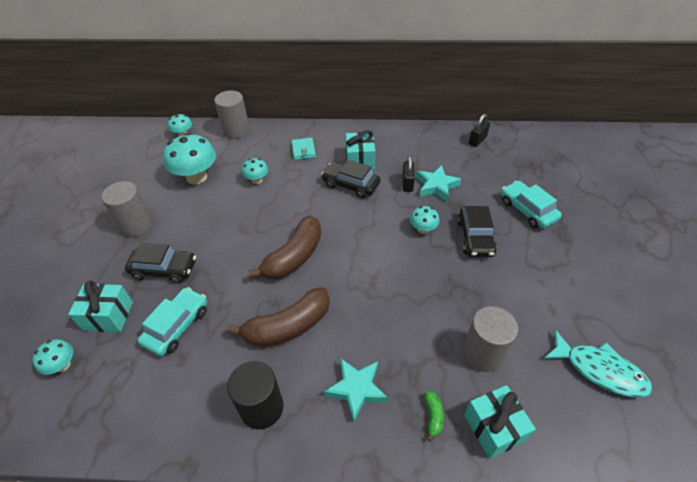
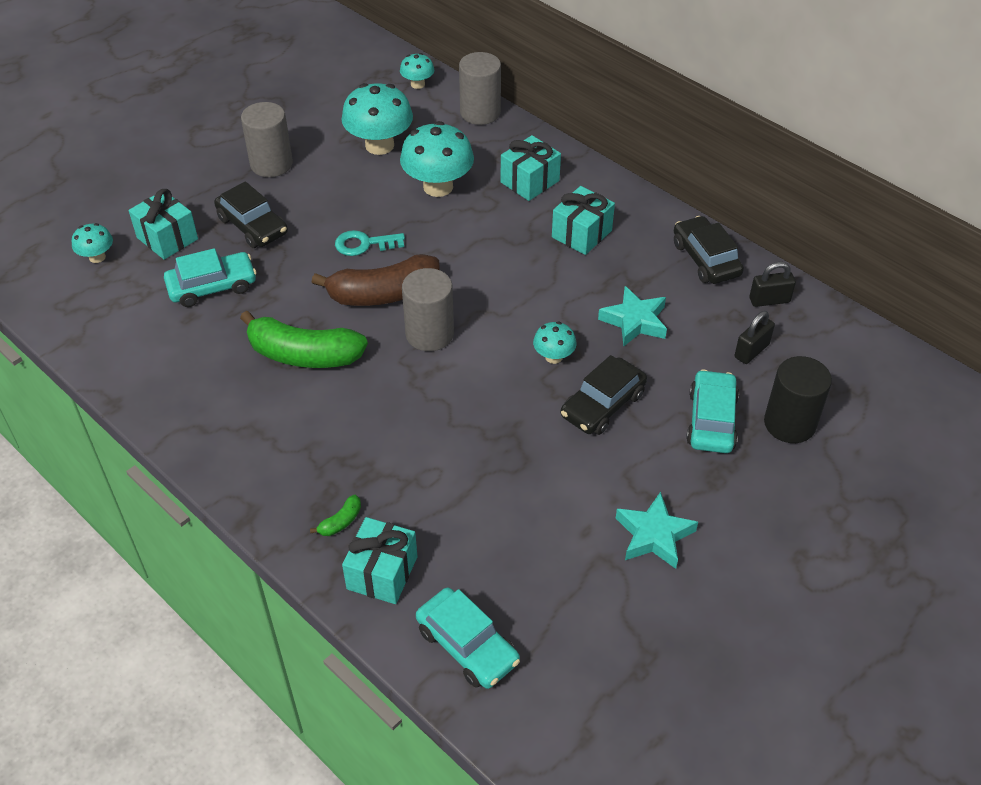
camera: 40 degrees right, 0 degrees up
brown banana [227,287,330,347] -> green banana [240,311,368,368]
black cylinder [227,361,284,429] -> black cylinder moved to [764,356,832,443]
turquoise mushroom [242,158,268,184] -> turquoise mushroom [400,121,474,197], size x1.93
turquoise wallet [292,137,316,160] -> turquoise gift [501,135,561,201]
black car [321,160,380,199] -> black car moved to [674,216,744,284]
turquoise star [324,358,388,422] -> turquoise star moved to [616,492,698,569]
black padlock [402,156,415,192] -> black padlock moved to [735,311,775,364]
grey cylinder [463,306,518,372] -> grey cylinder moved to [402,268,454,351]
turquoise fish [544,330,652,398] -> none
none -> turquoise key [335,230,405,256]
none -> turquoise car [416,588,520,689]

